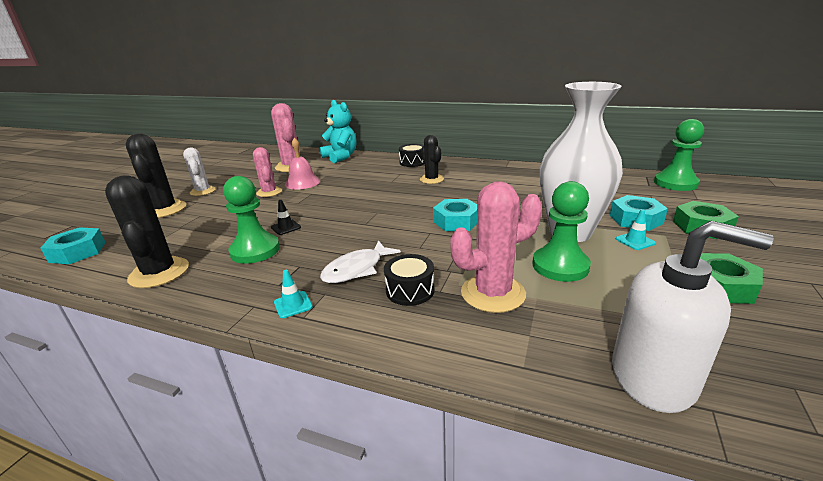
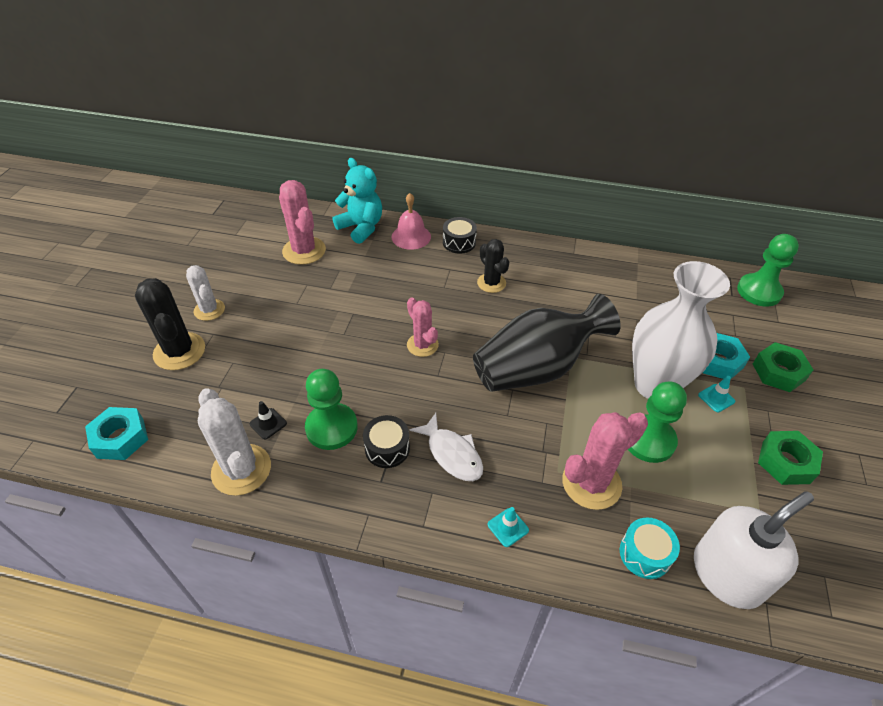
camera: 10 degrees left, 20 degrees up
black cactus [105,175,189,288] -> white cactus [198,388,271,496]
pink cactus [253,147,282,197] -> pink cactus moved to [407,297,439,357]
black traffic cone [271,200,301,235] -> black traffic cone moved to [250,401,287,439]
turquoise traffic cone [274,270,313,318] -> turquoise traffic cone moved to [488,507,529,547]
pink bell [285,138,320,190] -> pink bell moved to [392,193,431,250]
white fish [320,240,401,283] -> white fish turned 75 degrees counterclockwise [410,413,483,481]
black drum [384,254,435,306] -> black drum moved to [363,415,410,468]
turquoise nut [433,199,477,231] -> black vase [473,294,621,392]
white soap dispenser [612,220,774,413] -> white soap dispenser turned 45 degrees counterclockwise [694,491,814,609]
none -> turquoise drum [620,518,680,579]

